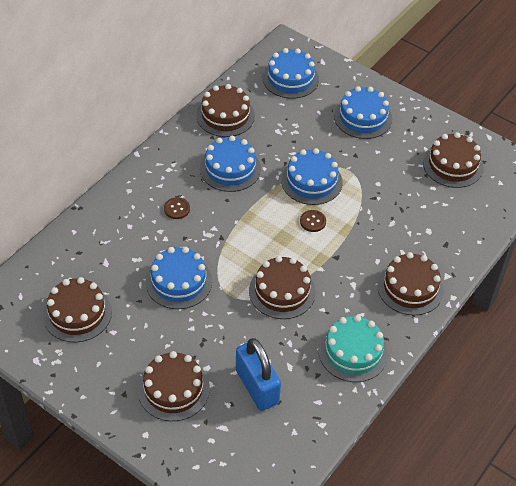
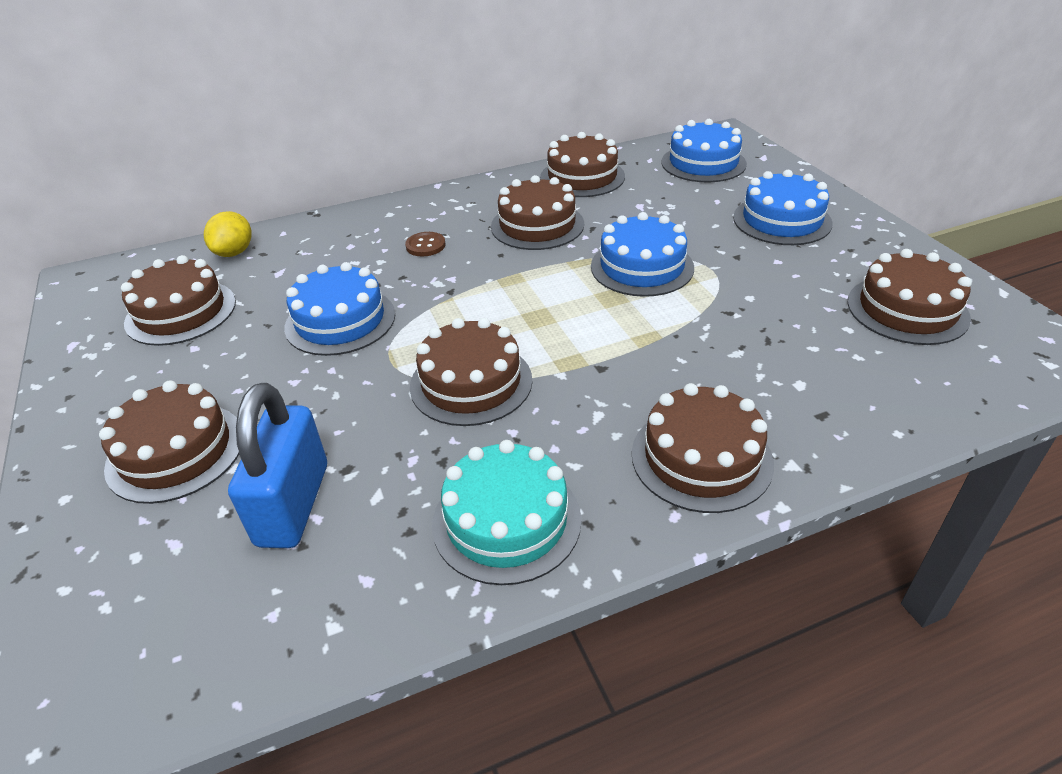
camera: 35 degrees right, 10 degrees down
blue cake [200,136,261,192] -> brown cake [491,175,584,250]
brown button [300,210,326,232] -> none
none -> yellow lemon [204,211,252,257]

